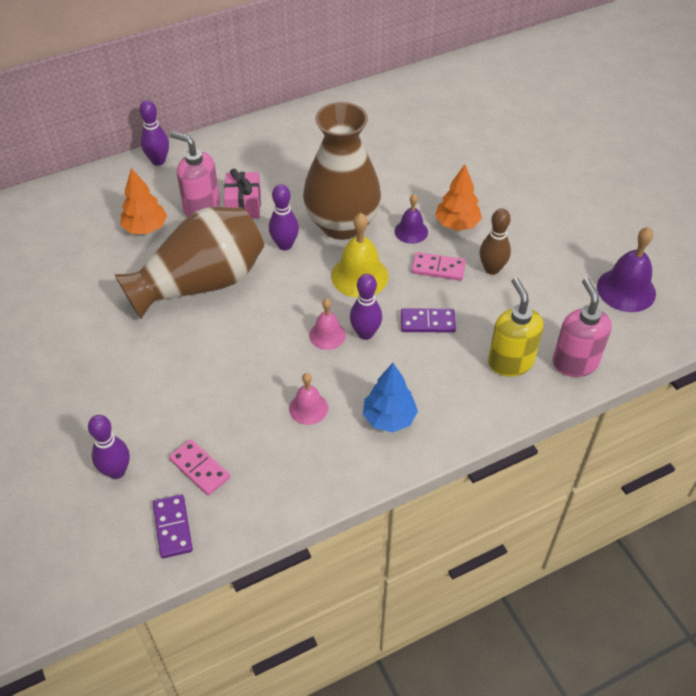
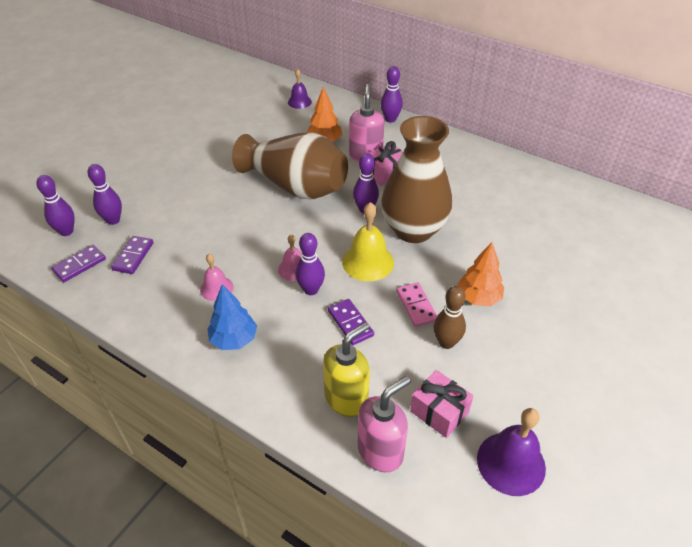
camera: 60 degrees right, 5 degrees down
pink domino [169,439,230,496] -> purple domino [111,236,154,274]
purple bell [395,194,428,244] -> purple bell moved to [288,69,312,109]
none -> purple bowling pin [36,175,75,236]
none -> pink gift [410,370,473,438]

